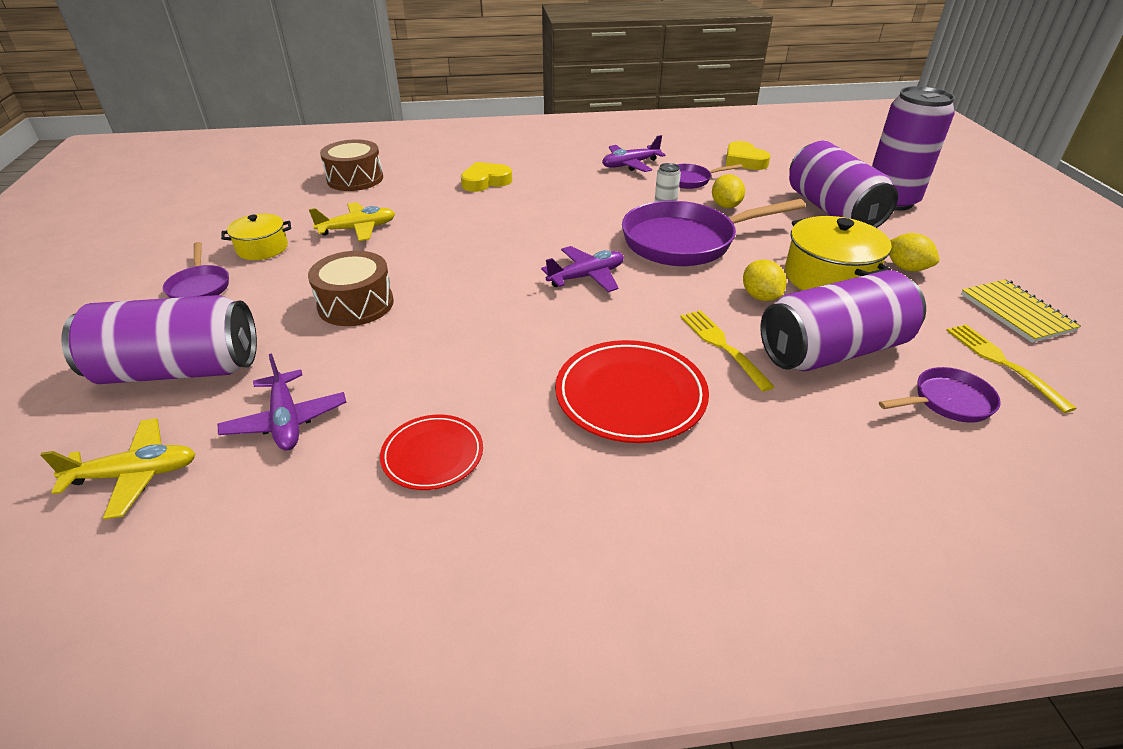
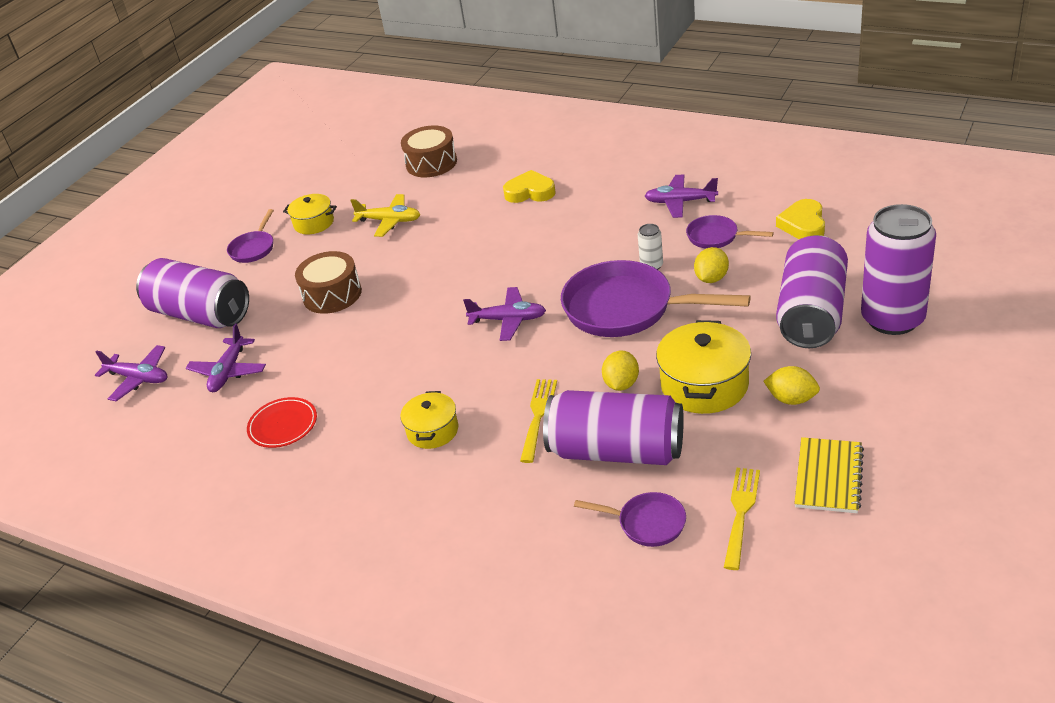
camera: 40 degrees right, 0 degrees up
yellow plane [40,418,196,519] -> purple plane [95,345,167,401]
red plate [555,340,709,443] -> yellow pot [400,391,458,449]
yellow lemon [889,233,939,272] -> yellow lemon turned 60 degrees counterclockwise [763,366,820,405]

